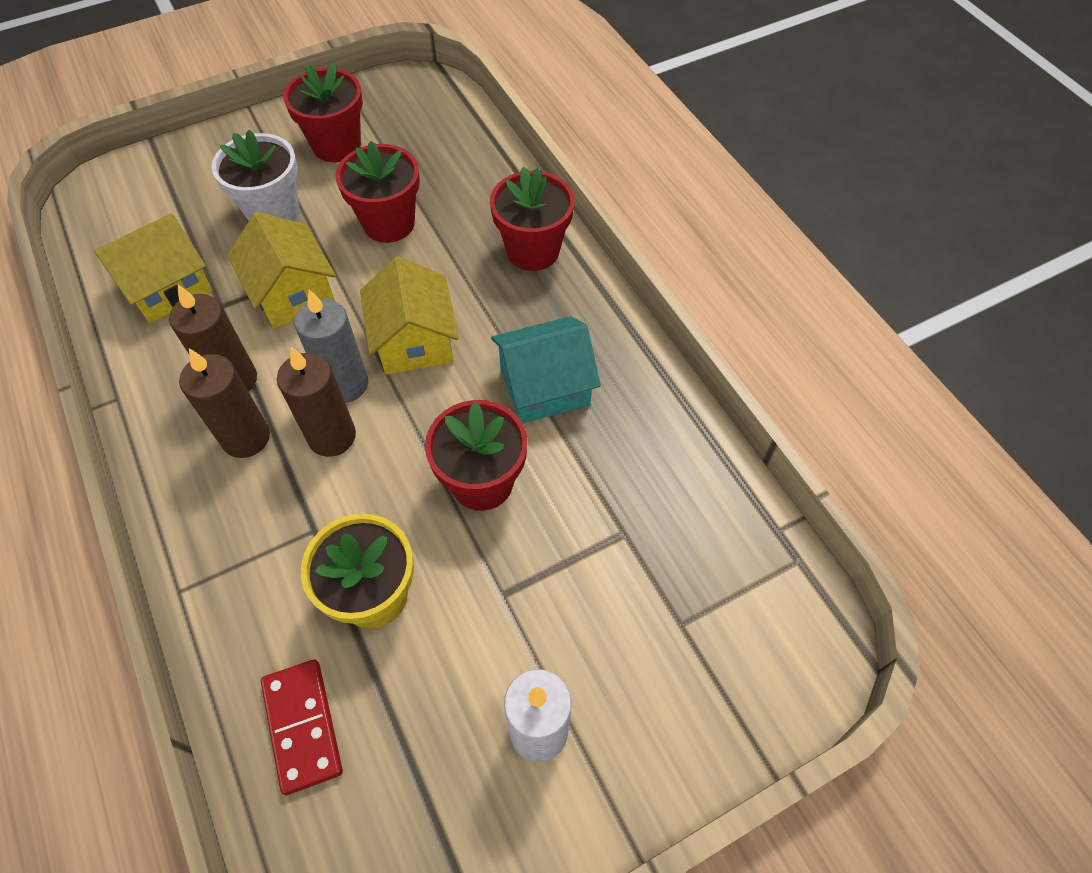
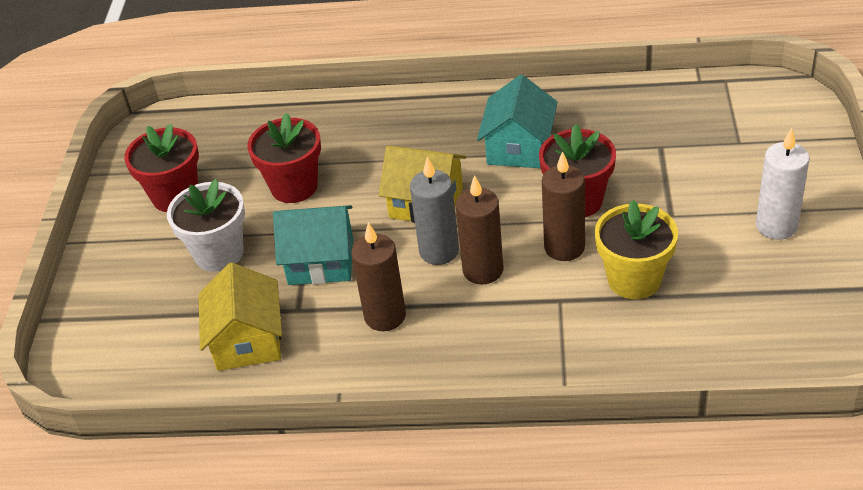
camera: 55 degrees left, 15 degrees down
brown candle [179,348,270,458] -> brown candle moved to [542,151,585,261]
yellow house [227,212,336,329] -> turquoise house [273,205,353,285]
red domino [261,660,343,795] -> none
red flower pot [490,167,575,271] -> none

